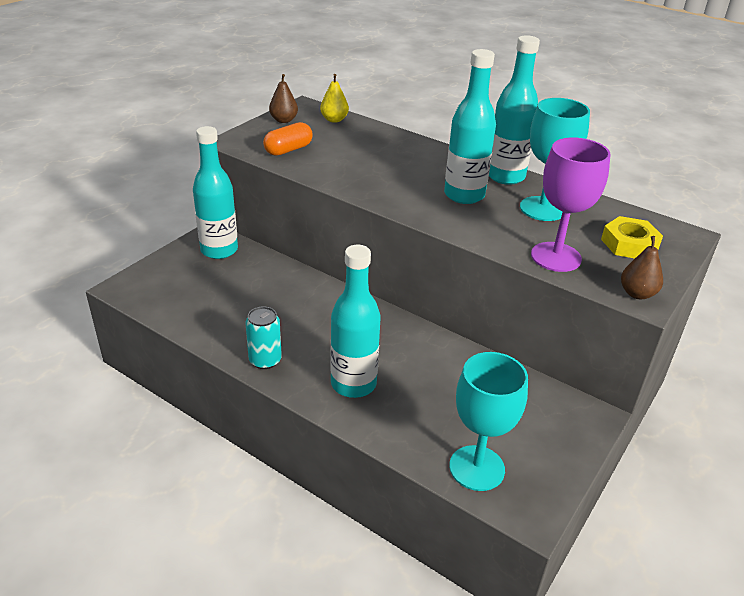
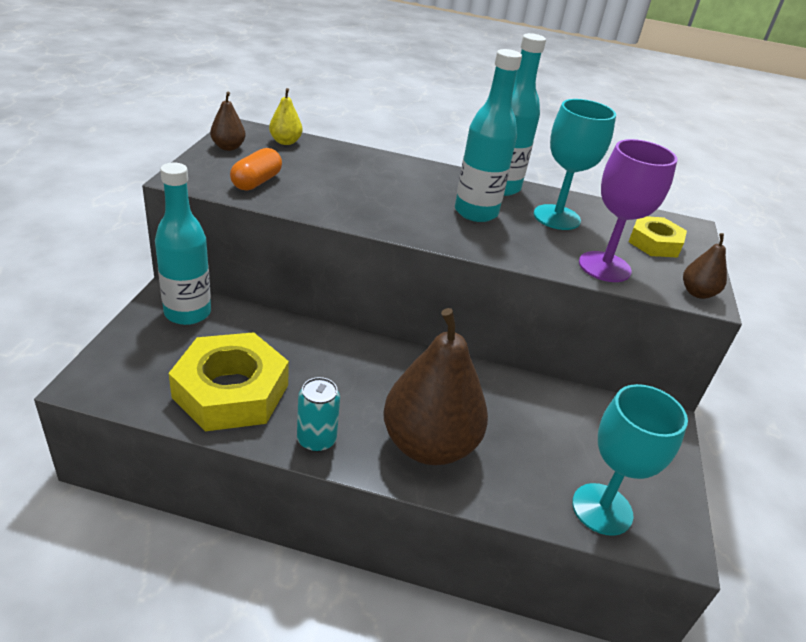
camera: 25 degrees left, 0 degrees up
turquoise bottle [330,245,381,398] -> brown pear [383,308,488,465]
none -> yellow nut [169,332,289,431]

